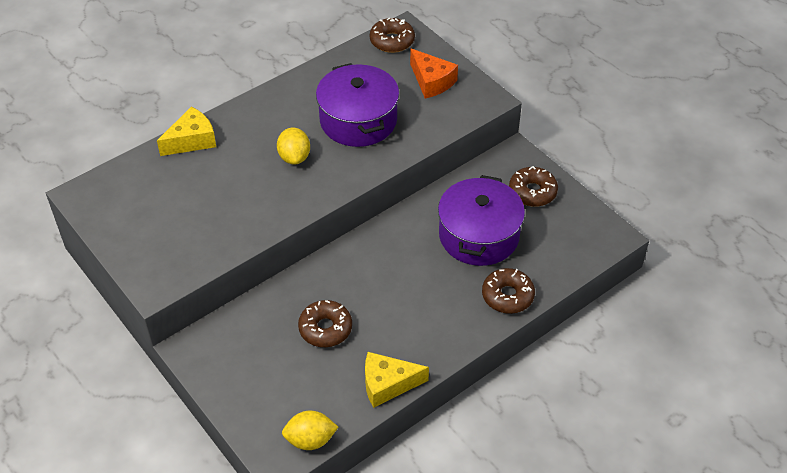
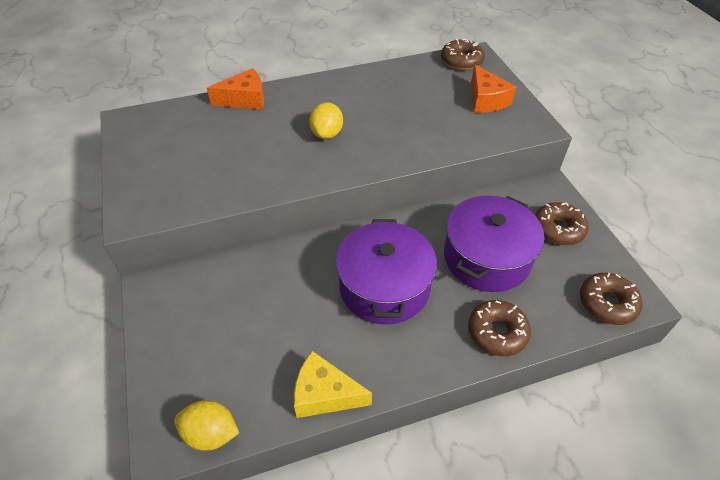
camera: 20 degrees right, 0 degrees up
yellow cheese [157,107,216,156] -> orange cheese [207,68,264,109]
brown donut [298,300,352,347] -> brown donut moved to [580,273,643,325]
purple pot [316,63,399,147] -> purple pot moved to [336,219,437,325]

